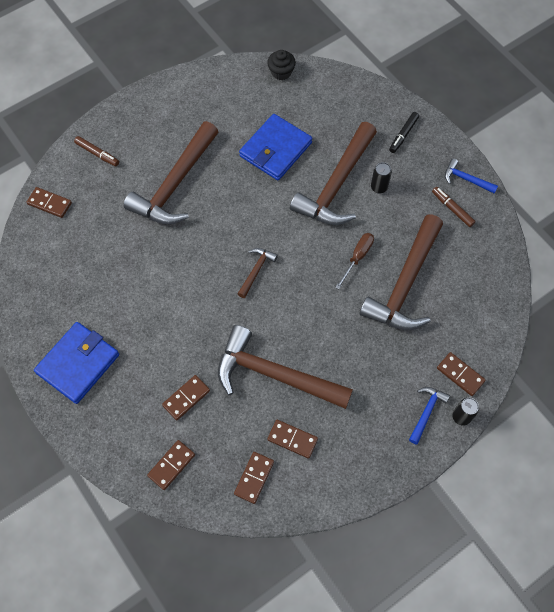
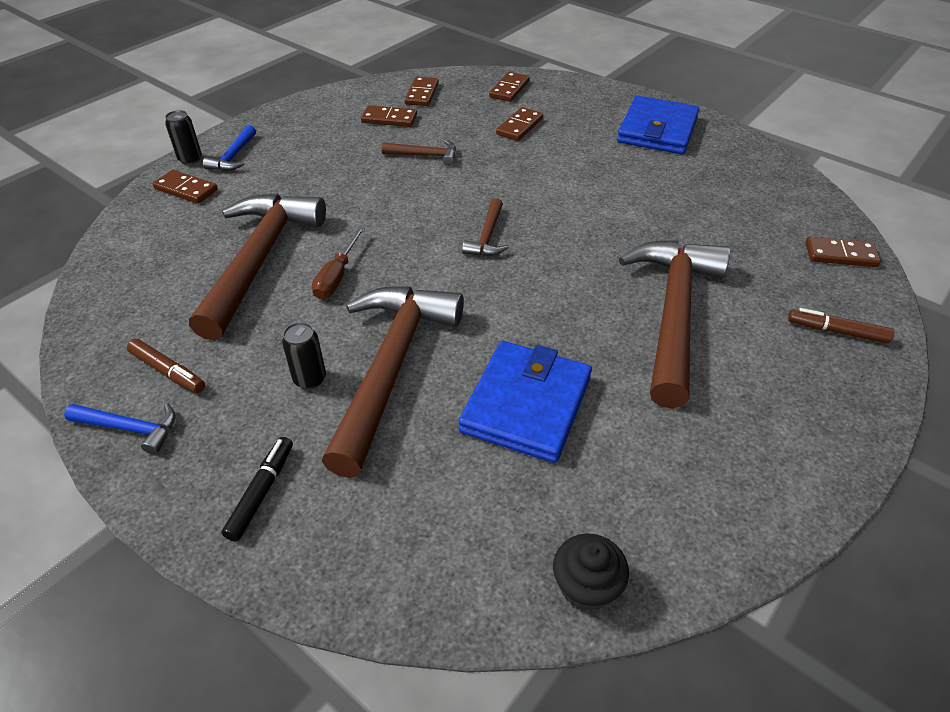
camera: 165 degrees right, 20 degrees down
brown hammer [218,325,353,409] -> brown hammer [382,140,456,166], size x0.44

